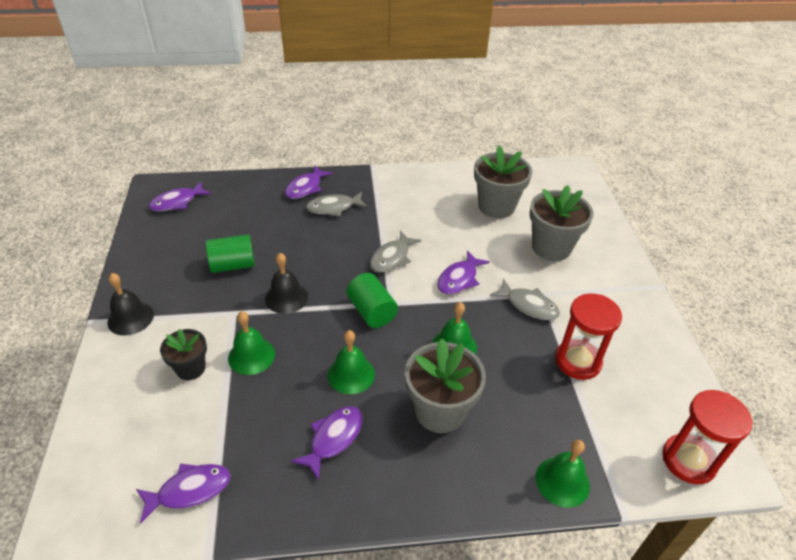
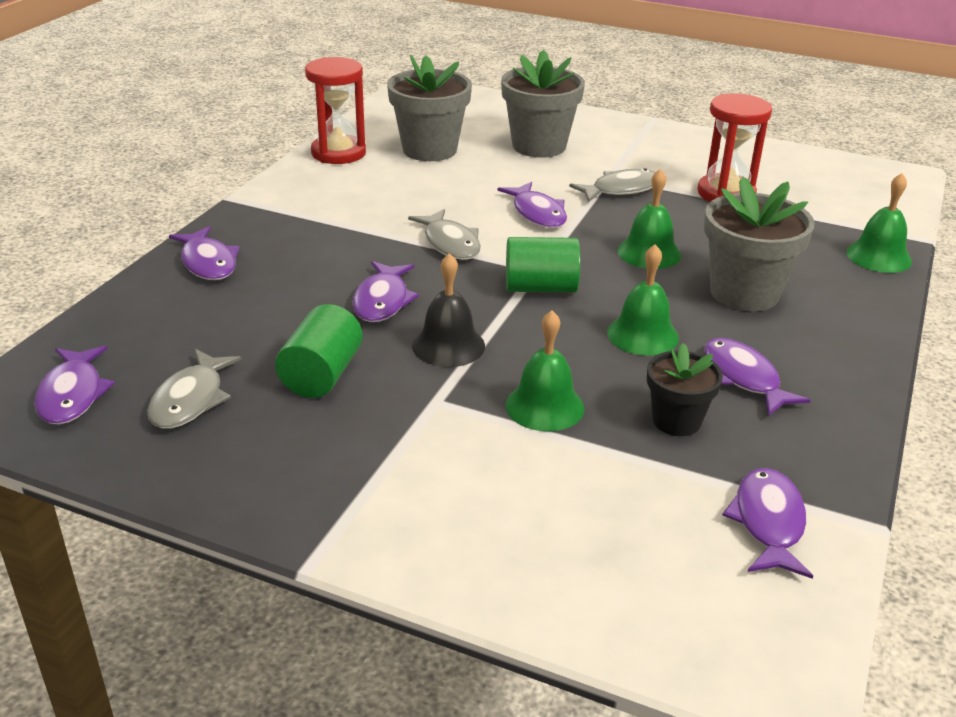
camera: 60 degrees left, 10 degrees down
black bell [107,273,154,336] -> none
black flower pot [160,329,207,380] -> black flower pot moved to [647,343,723,436]
grey fish [306,192,368,217] -> grey fish moved to [147,349,242,429]
red hourglass [662,390,752,484] -> red hourglass moved to [305,57,366,164]
none -> purple fish [352,261,419,322]

